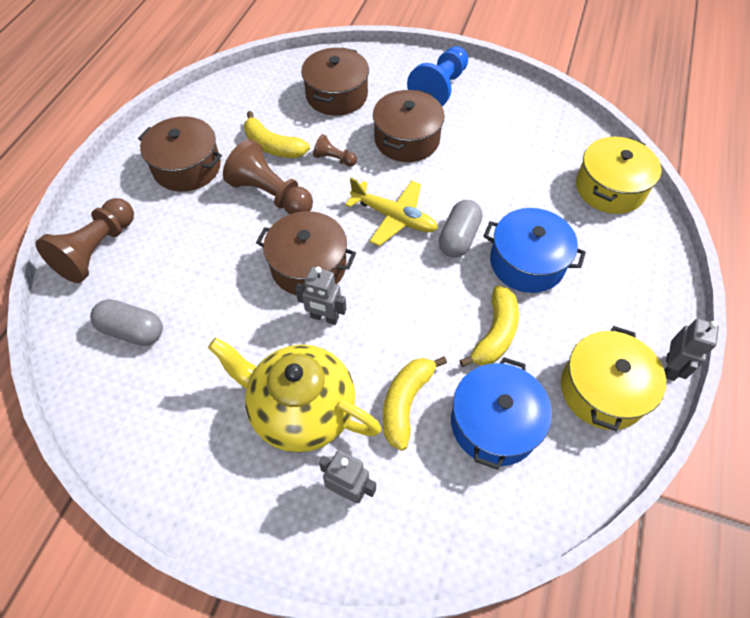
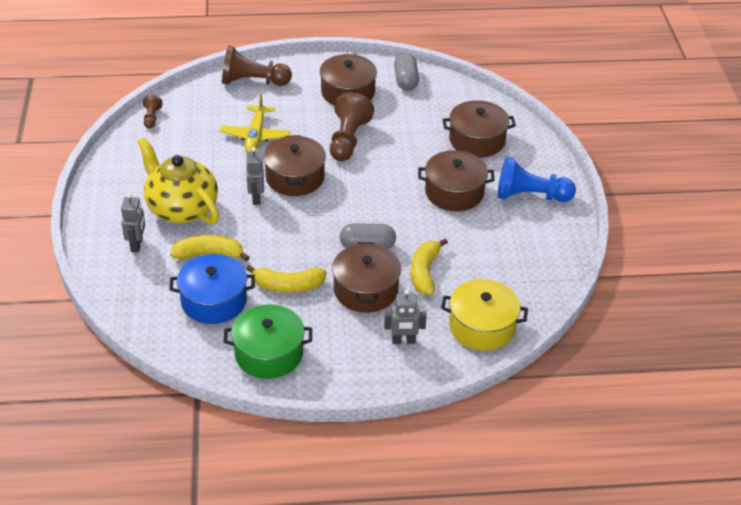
camera: 65 degrees right, 15 degrees down
grey capsule [90,299,163,346] -> grey capsule moved to [394,53,419,91]
yellow teapot [208,337,382,453] -> yellow teapot turned 45 degrees counterclockwise [137,137,219,224]
yellow banana [244,111,310,158] -> yellow banana moved to [411,238,448,295]
brown pawn [313,134,357,167] -> brown pawn moved to [143,95,163,128]
yellow plane [345,178,438,246] -> yellow plane moved to [220,93,291,152]
blue pot [484,208,586,293] -> brown pot [332,242,401,313]
yellow pot [561,326,666,431] -> green pot [224,304,312,379]
grey robot [665,318,719,381] -> grey robot moved to [384,289,427,344]

